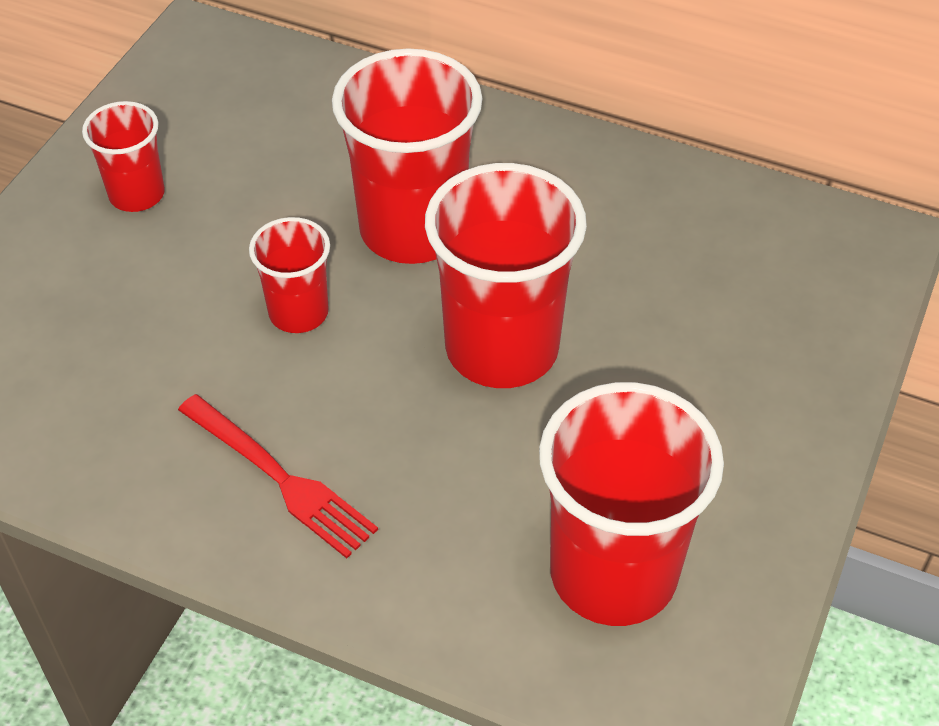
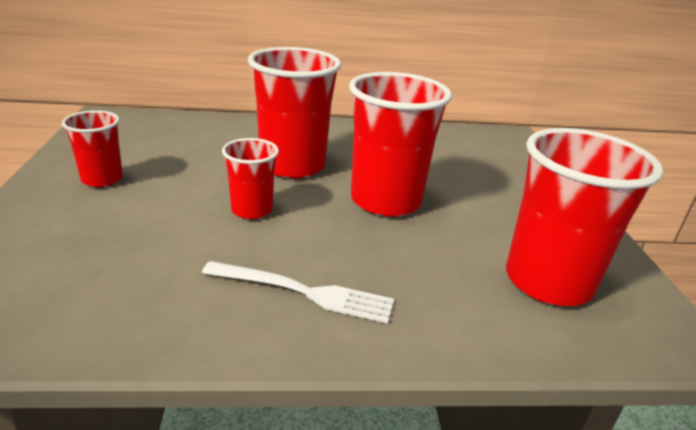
camera: 30 degrees left, 20 degrees down
red fork [178,394,378,558] -> white fork [202,261,394,324]

